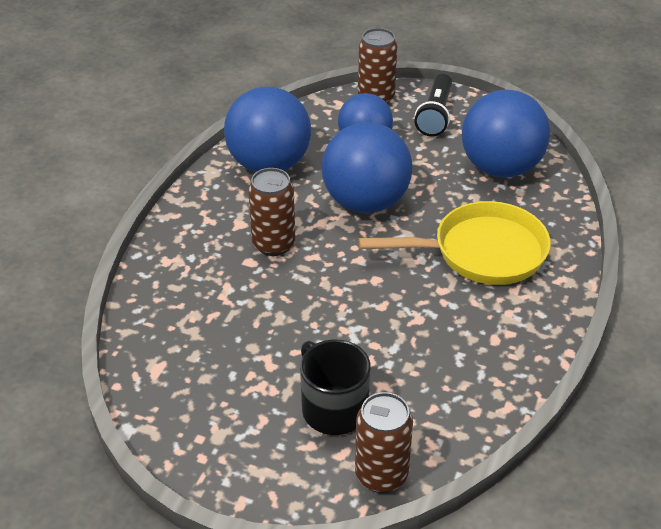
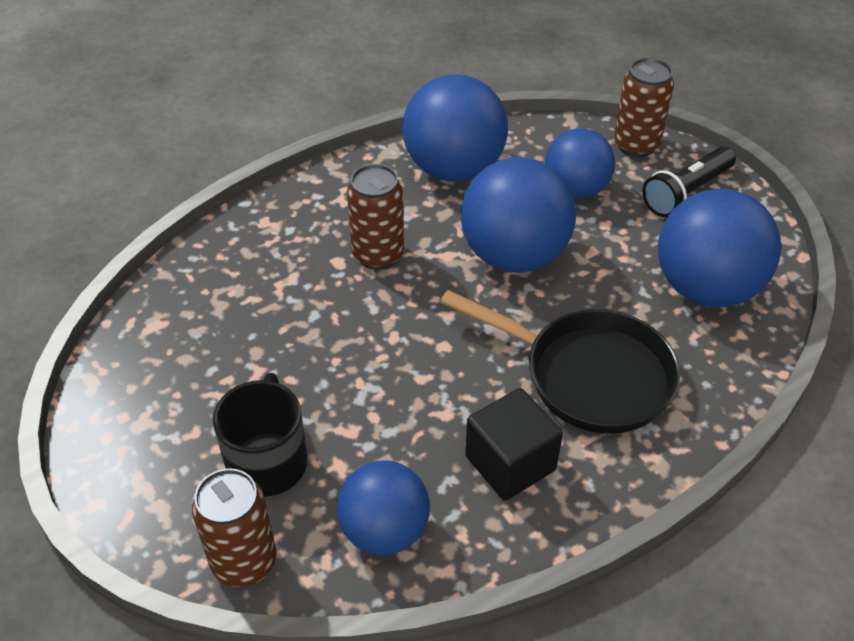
camera: 35 degrees right, 5 degrees up
yellow pan [359,201,551,285] -> black pan [440,290,680,434]
none -> blue ball [337,460,430,555]
none -> black cube [465,388,563,501]

